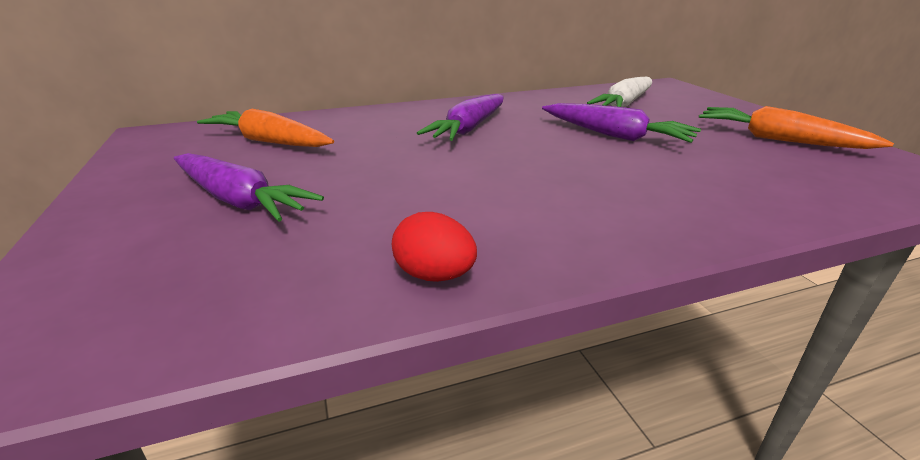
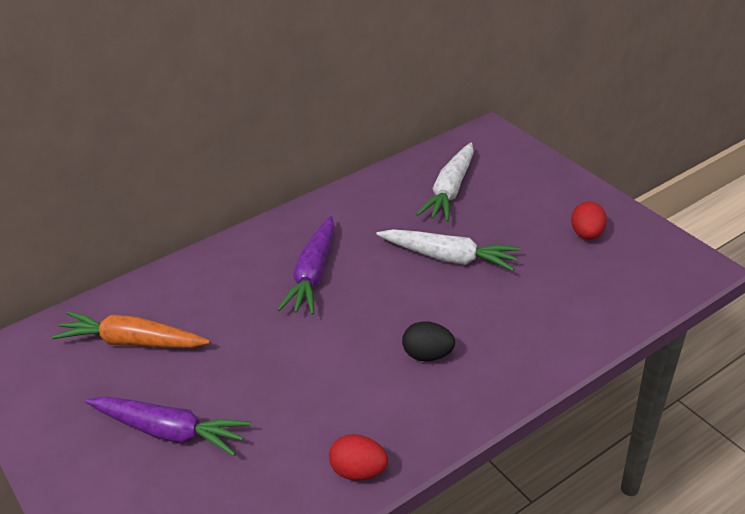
camera: 15 degrees left, 10 degrees up
purple carrot [542,103,701,143] -> white carrot [376,229,521,271]
orange carrot [699,106,894,149] -> red egg [571,201,607,240]
none -> black egg [402,321,455,361]

